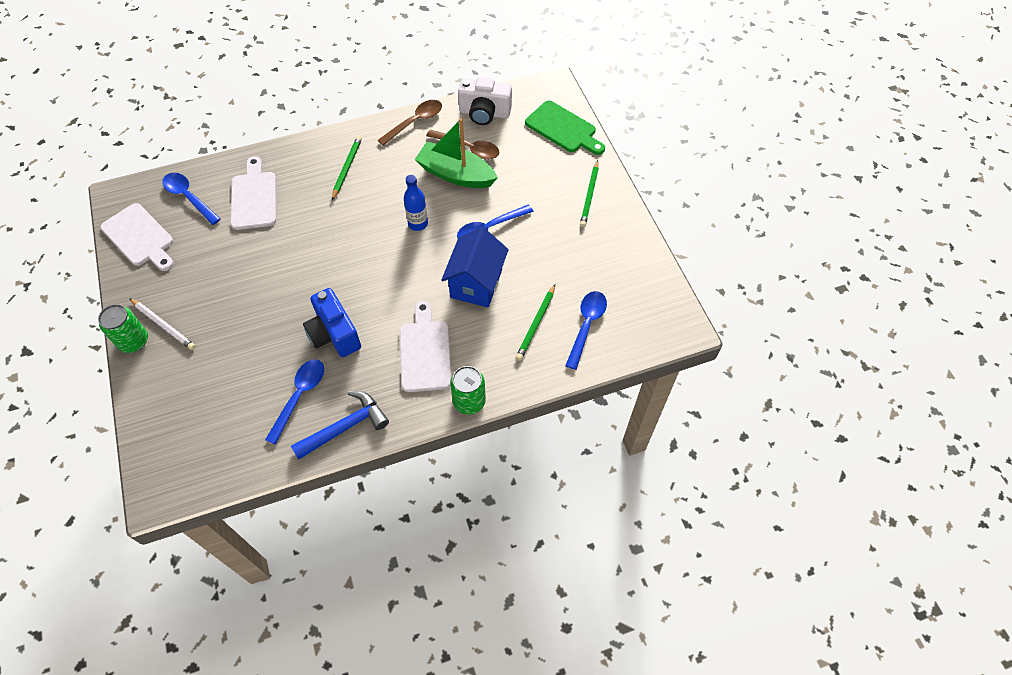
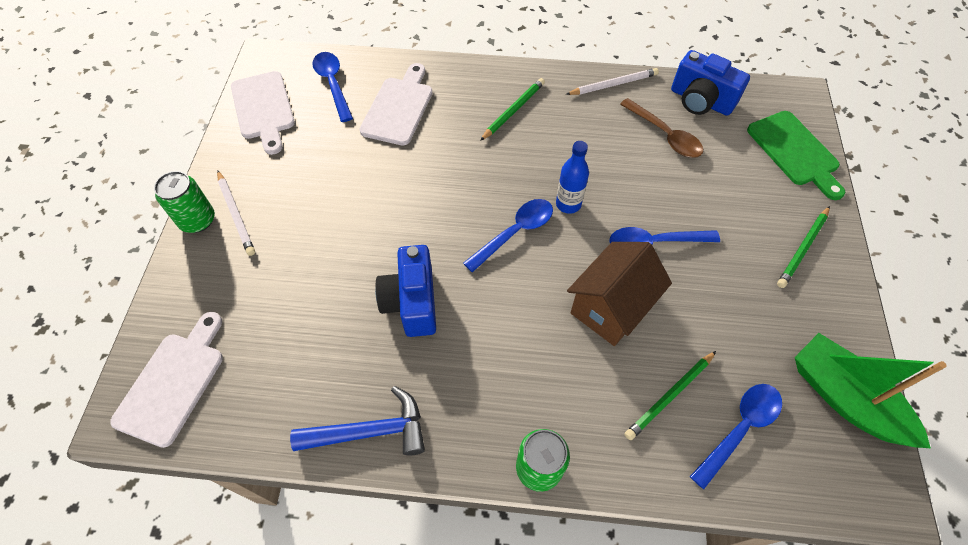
camera: 25 degrees right, 0 degrees up
blue spoon [265,359,324,445] -> blue spoon moved to [463,199,553,272]
brown spoon [378,100,442,146] -> white pencil [565,68,659,95]
white cutting board [400,301,451,392] -> white cutting board moved to [110,312,223,448]
green boat [415,118,498,188] -> green boat moved to [795,333,947,449]
blue house [441,227,509,307] -> brown house [567,242,672,346]
white camera [458,77,512,125] -> blue camera [671,50,750,116]

